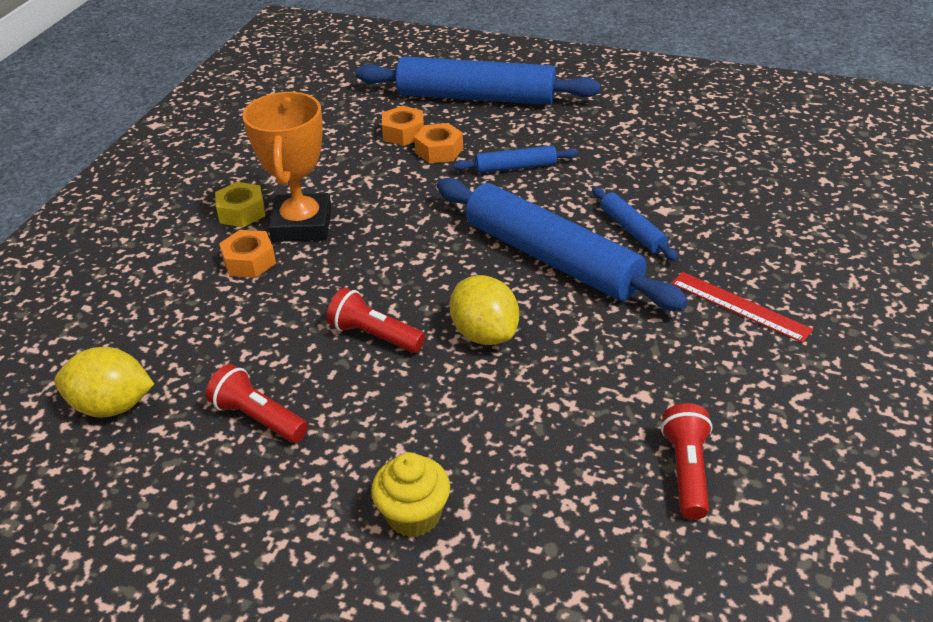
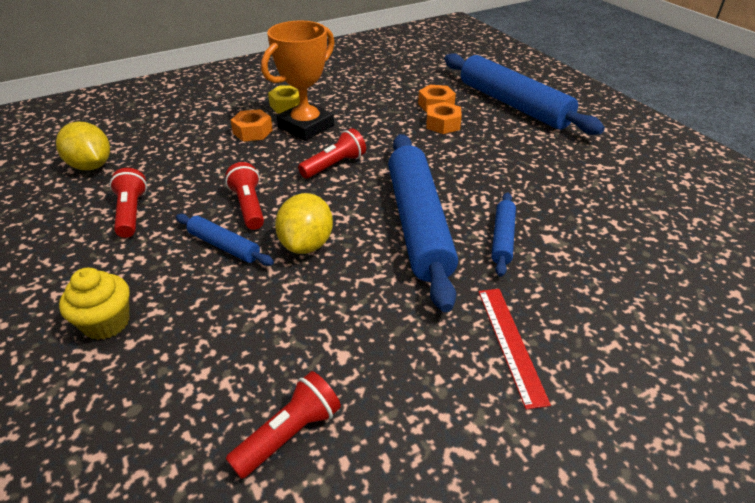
camera: 40 degrees right, 0 degrees up
blue rolling pin [454,146,578,173] -> blue rolling pin moved to [176,214,274,266]
none -> red flashlight [298,128,366,178]

